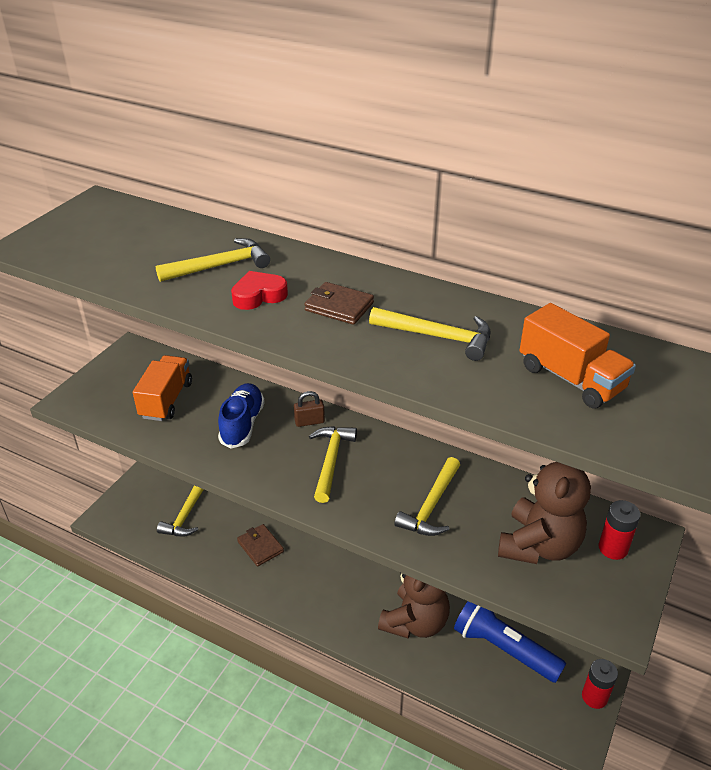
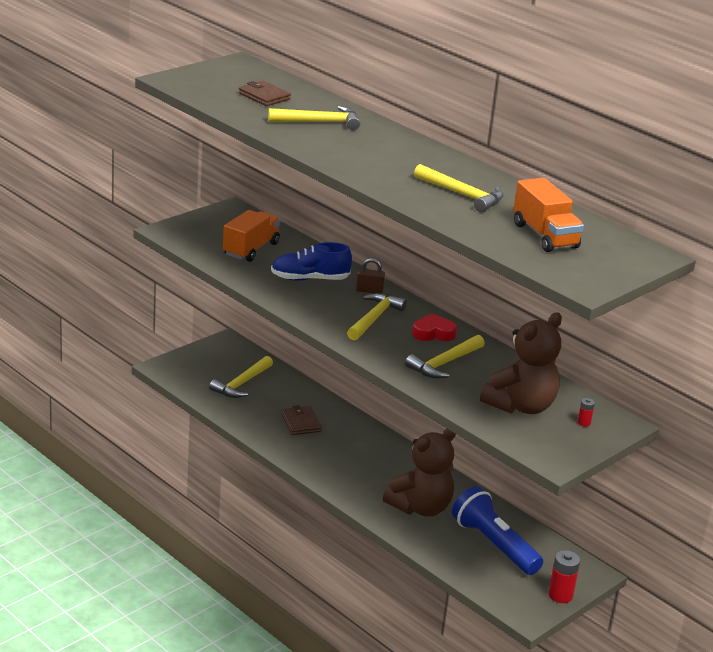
camera: 15 degrees right, 10 degrees down
blue shoe [218,383,265,448] -> blue shoe turned 120 degrees counterclockwise [271,242,352,281]
red heart [231,271,288,310] -> red heart moved to [412,313,457,341]
brown wallet [304,282,374,325] -> brown wallet moved to [239,80,291,106]
red battery [598,500,641,560] -> red battery [578,398,595,427], size x0.52

